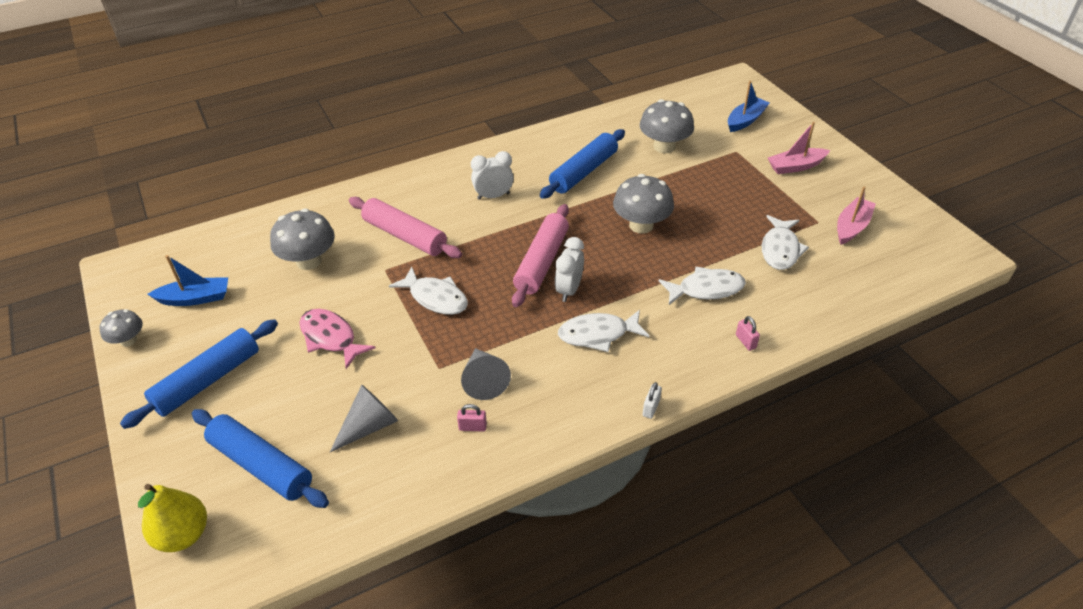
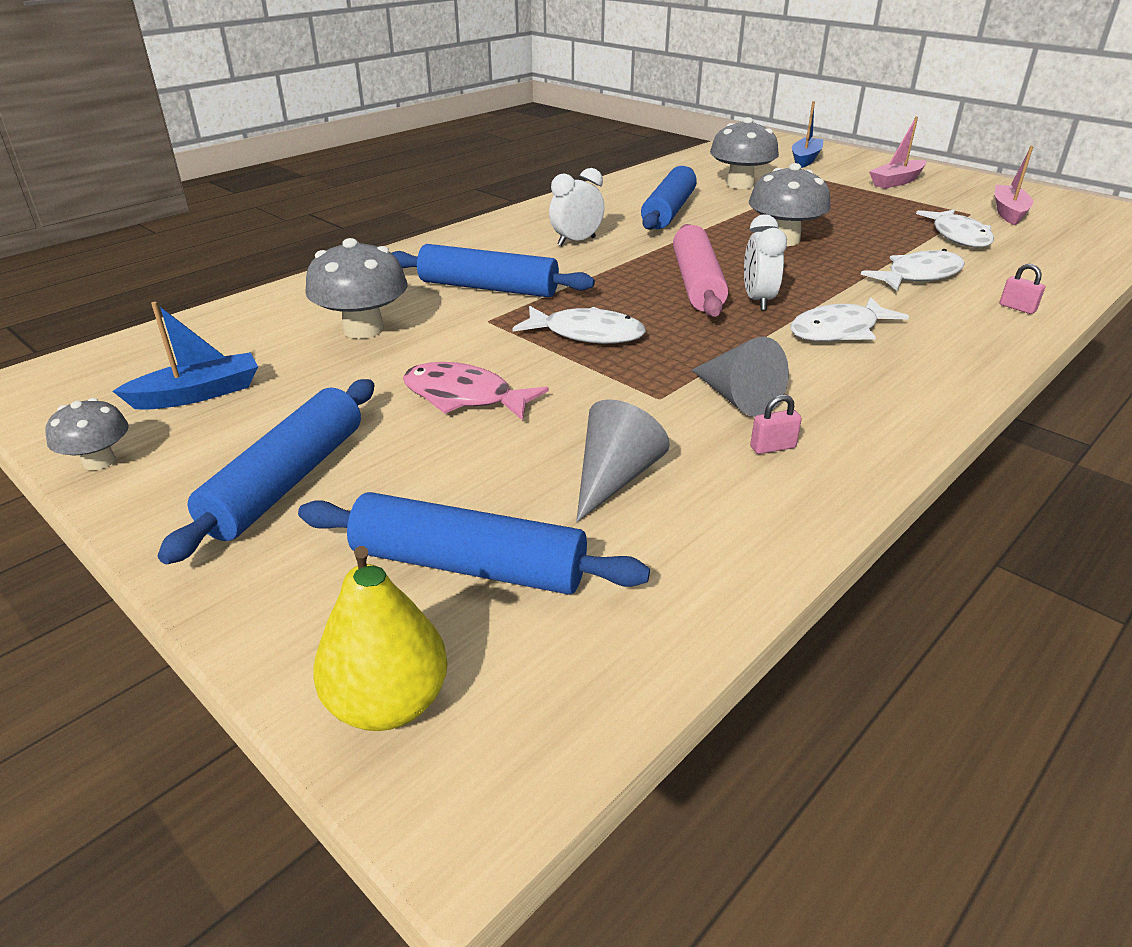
camera: 20 degrees left, 10 degrees down
pink rolling pin [349,197,462,258] -> blue rolling pin [392,244,595,297]
white padlock [643,382,662,419] -> none

